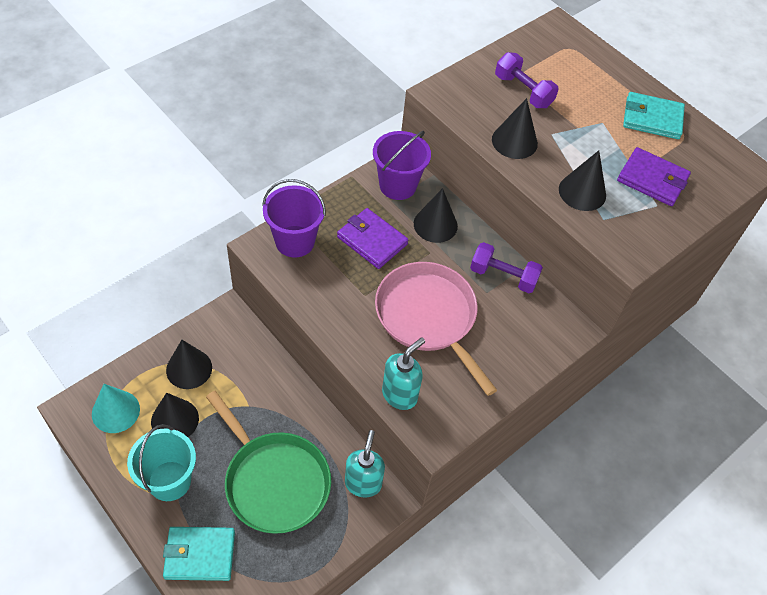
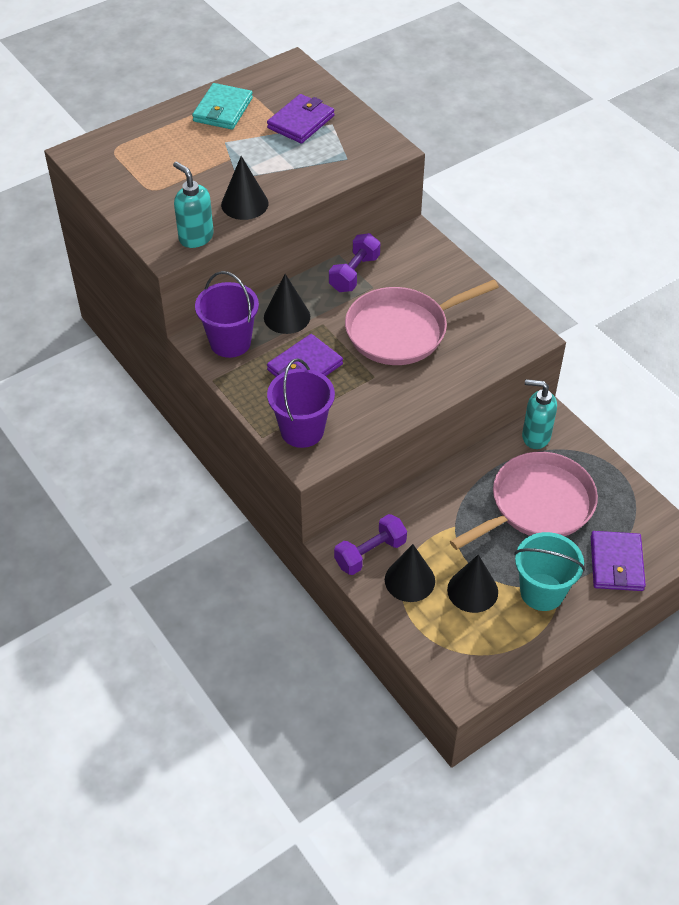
camera: 80 degrees left, 5 degrees down
turquoise cone [92,384,140,433] -> none
turquoise wallet [163,527,235,581] -> purple wallet [591,531,646,591]
green pan [206,391,331,534] -> pink pan [450,452,598,550]
turquoise soap dispenser [382,337,425,410] -> turquoise soap dispenser moved to [173,161,214,248]
purple dumbbell [495,52,559,108] -> purple dumbbell moved to [334,514,407,575]
black cone [559,150,606,211] -> none

